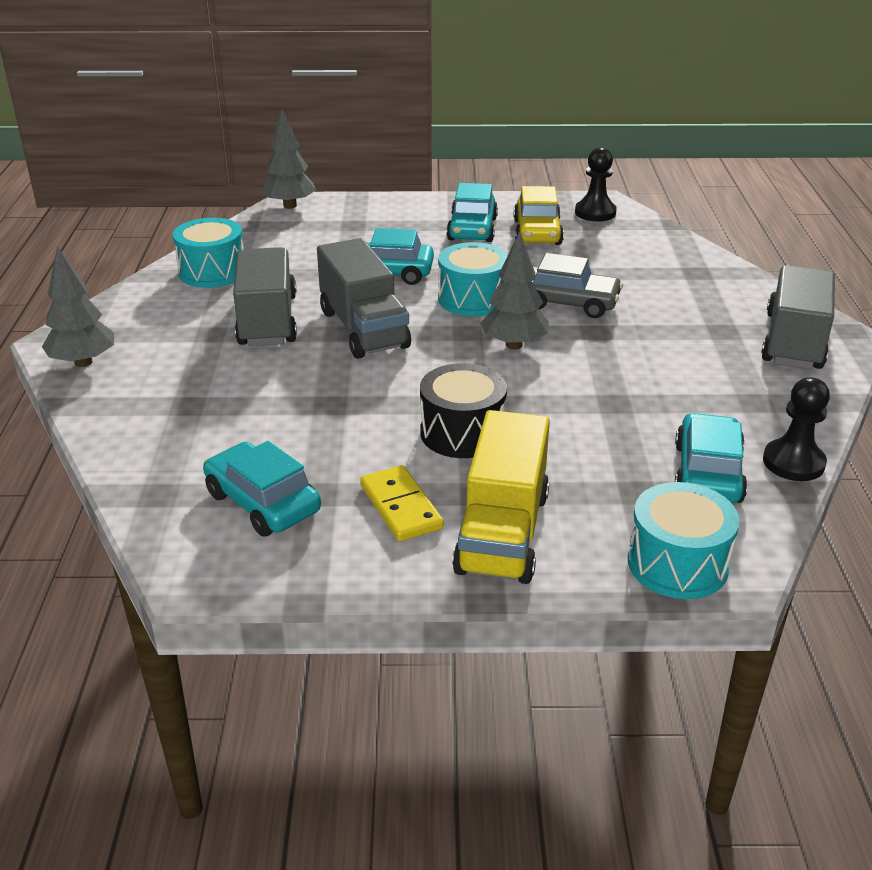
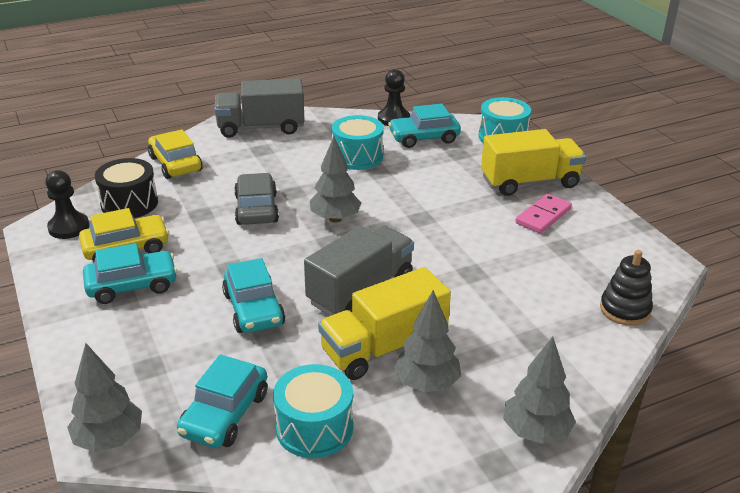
camera: 115 degrees left, 0 degrees up
turquoise car [203,441,321,537] -> turquoise car moved to [177,354,268,448]
grey truck [233,247,297,346] -> yellow truck [318,267,451,380]
yellow domino [360,465,444,541] -> pink domino [515,194,572,234]
black drum [420,363,507,458] -> black drum moved to [95,158,158,218]
turquoise drum [438,242,508,317] -> turquoise drum moved to [332,115,384,170]
none -> yellow car [148,130,203,179]
none -> grey tree [394,290,461,392]
none -> black stacking toy [600,250,653,326]

